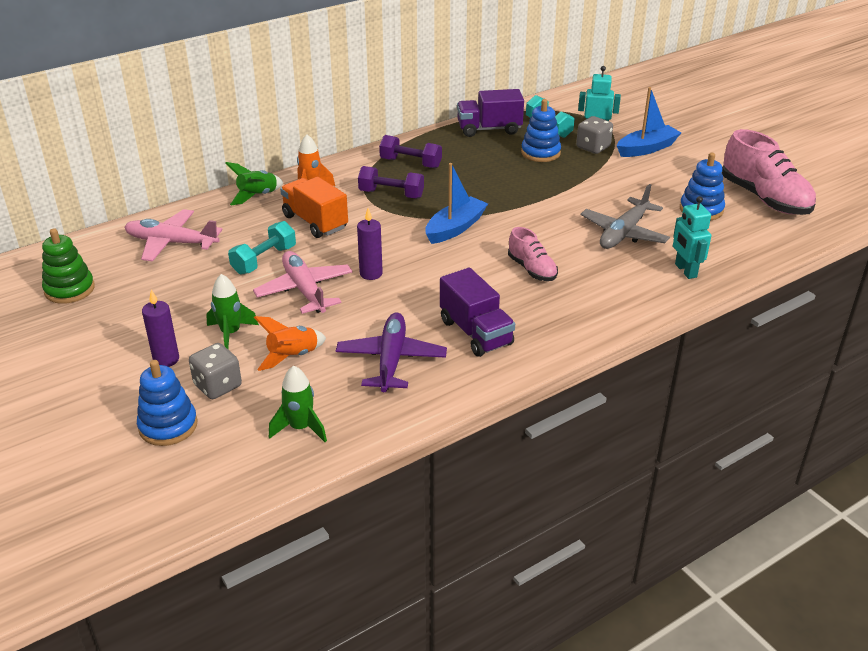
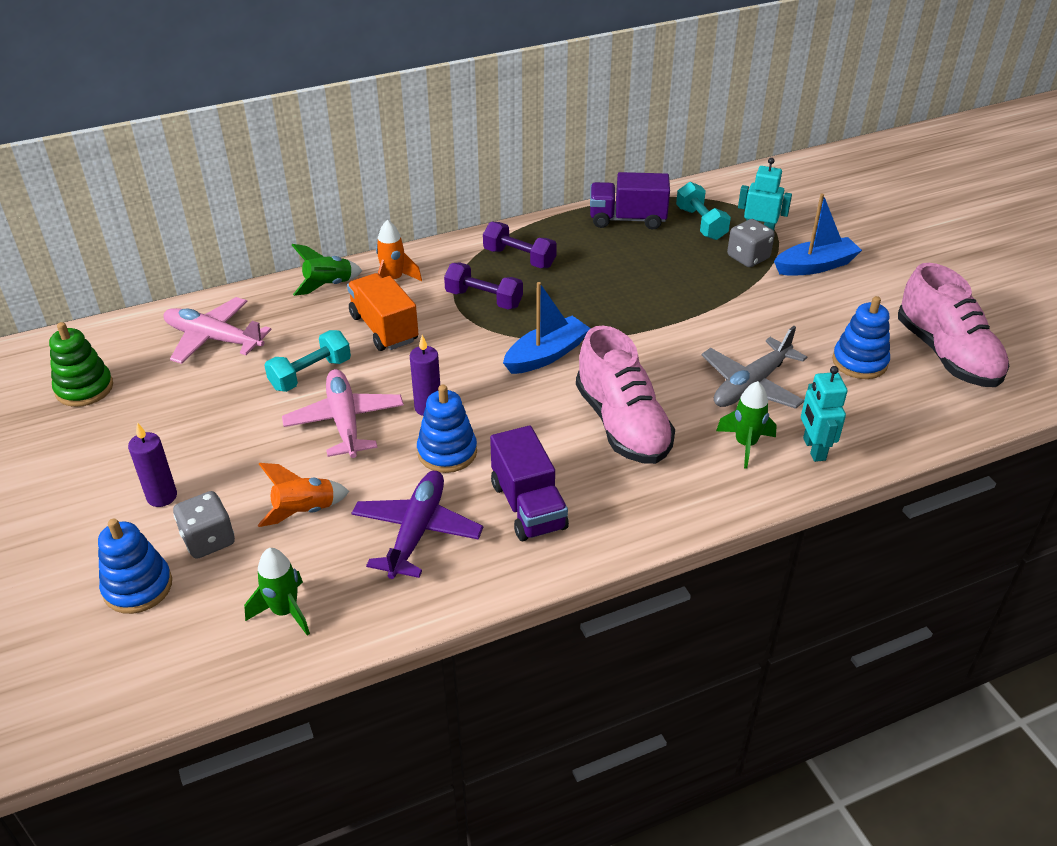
camera: 10 degrees right, 5 degrees up
green rocket [206,274,259,349] -> green rocket moved to [716,381,777,469]
pink shoe [508,227,558,281] -> pink shoe [576,326,675,464], size x1.81
blue stacking toy [521,99,561,162] -> blue stacking toy moved to [417,385,477,473]

